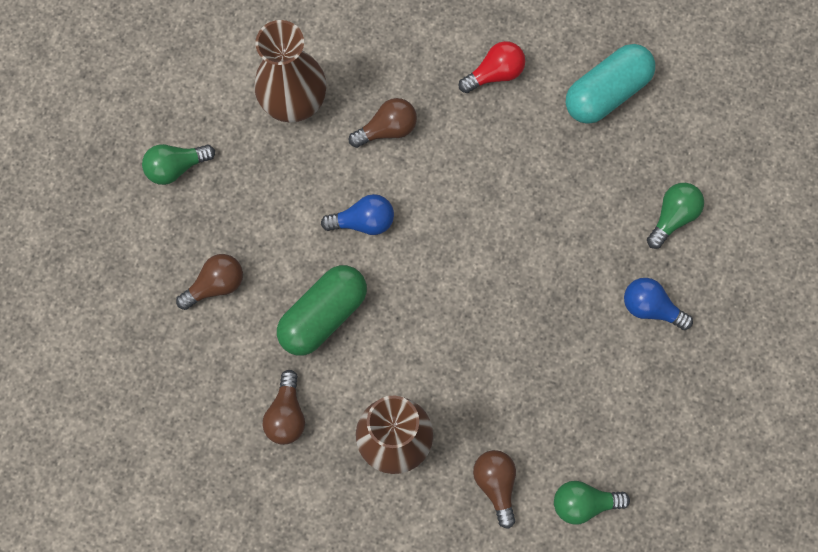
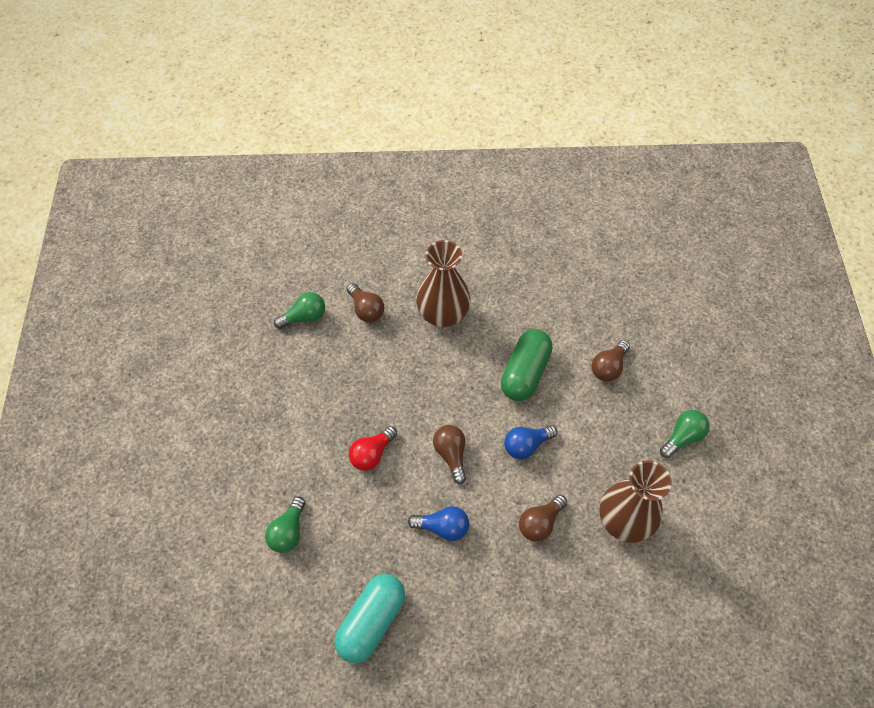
camera: 160 degrees right, 15 degrees down
brown light bulb [262,370,305,445] -> brown light bulb moved to [433,425,466,484]
red light bulb [459,41,525,93] -> red light bulb moved to [349,426,397,471]
blue light bulb [624,278,693,330] -> blue light bulb moved to [408,506,469,541]

